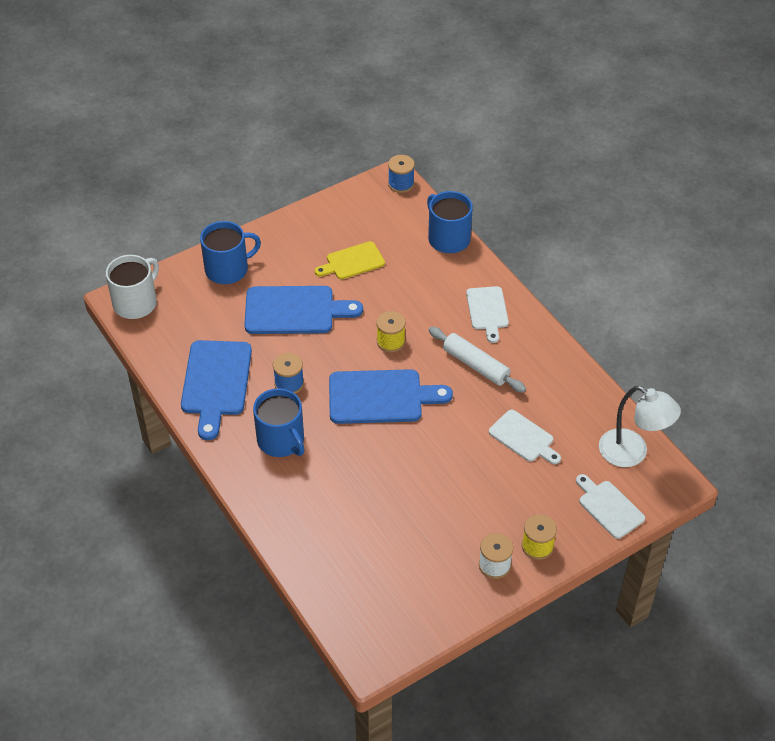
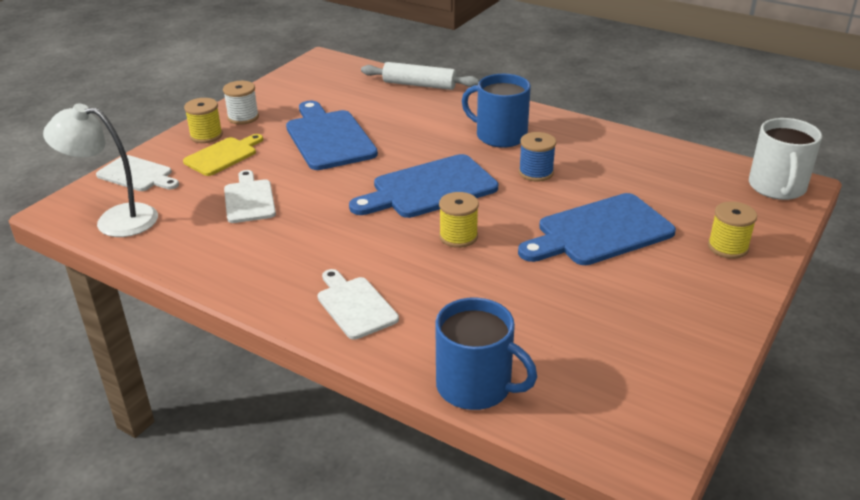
camera: 155 degrees right, 15 degrees down
blue cutting board [181,340,252,440] -> blue cutting board moved to [286,101,378,170]
blue mug [200,221,261,284] -> yellow spool [708,201,757,259]
yellow cutting board [315,241,385,279] -> yellow cutting board moved to [183,134,263,176]
blue spool [388,155,415,193] -> none
white rolling pin [428,327,526,393] -> white rolling pin moved to [361,62,479,90]
white cutting board [489,410,561,464] -> white cutting board turned 60 degrees clockwise [224,170,276,223]

